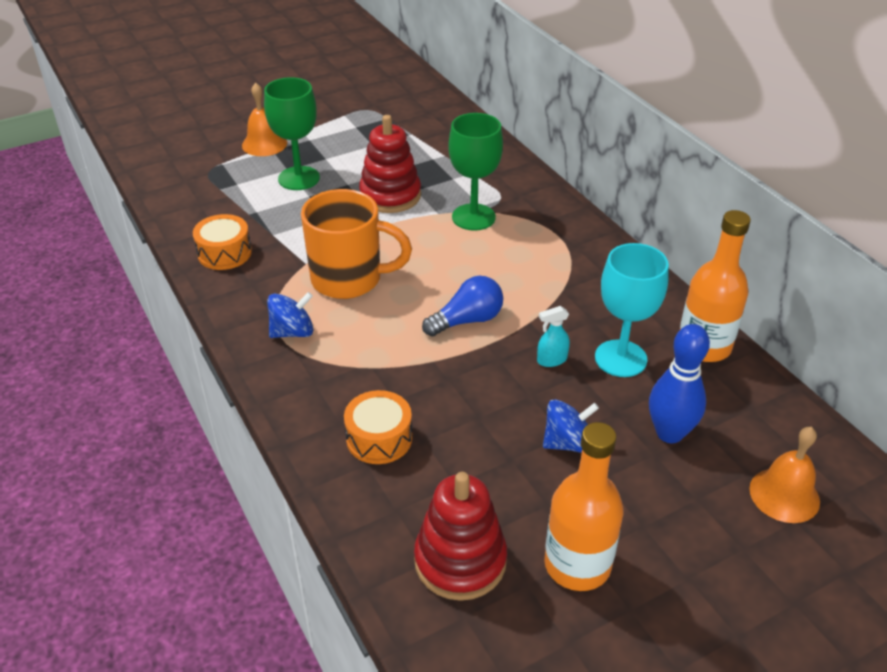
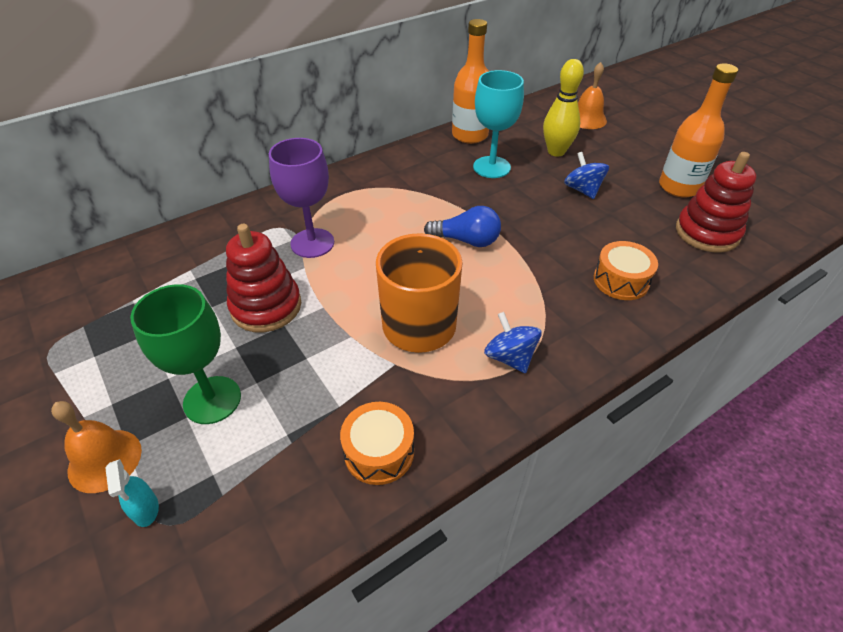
camera: 95 degrees left, 5 degrees up
blue light bulb [422,276,503,336] -> blue light bulb turned 135 degrees clockwise [424,206,501,247]
green goblet [448,113,503,231] -> purple goblet [269,138,334,258]
turquoise spray bottle [537,306,570,367] -> turquoise spray bottle moved to [105,459,159,527]
blue bowling pin [649,324,710,443] -> yellow bowling pin [543,59,584,157]

